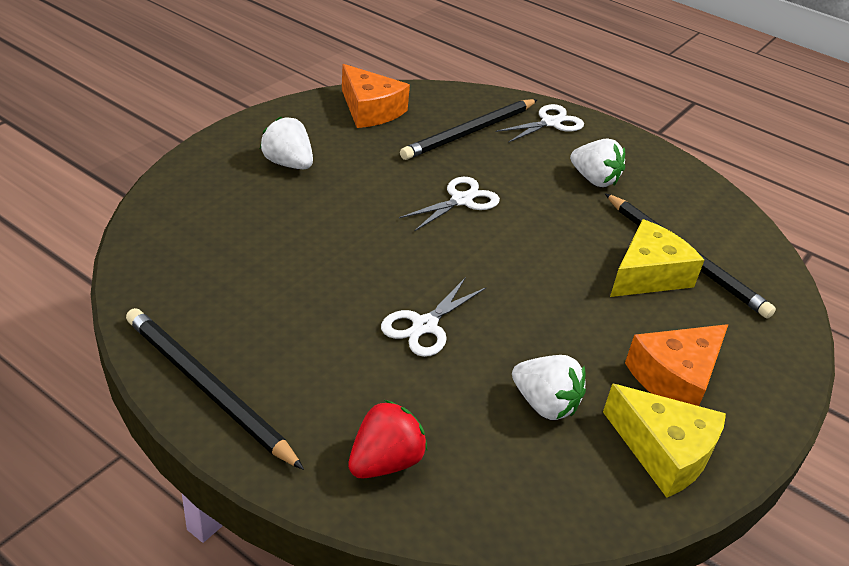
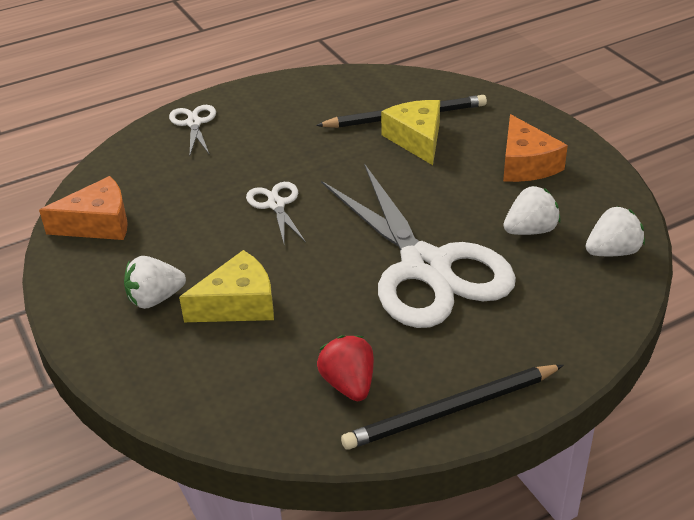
camera: 60 degrees left, 0 degrees up
red strawberry [348,400,427,479] -> red strawberry moved to [317,335,374,401]
white scissors [381,277,487,357] -> white scissors [321,163,516,328], size x2.39
black pencil [400,99,537,160] -> none
white strawberry [570,138,625,187] -> white strawberry moved to [586,207,645,256]
yellow cheese [603,384,726,498] -> yellow cheese moved to [179,250,274,322]

